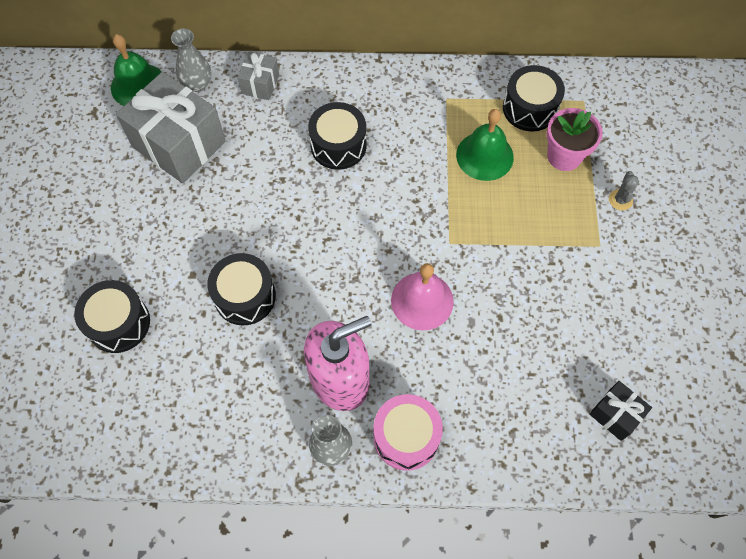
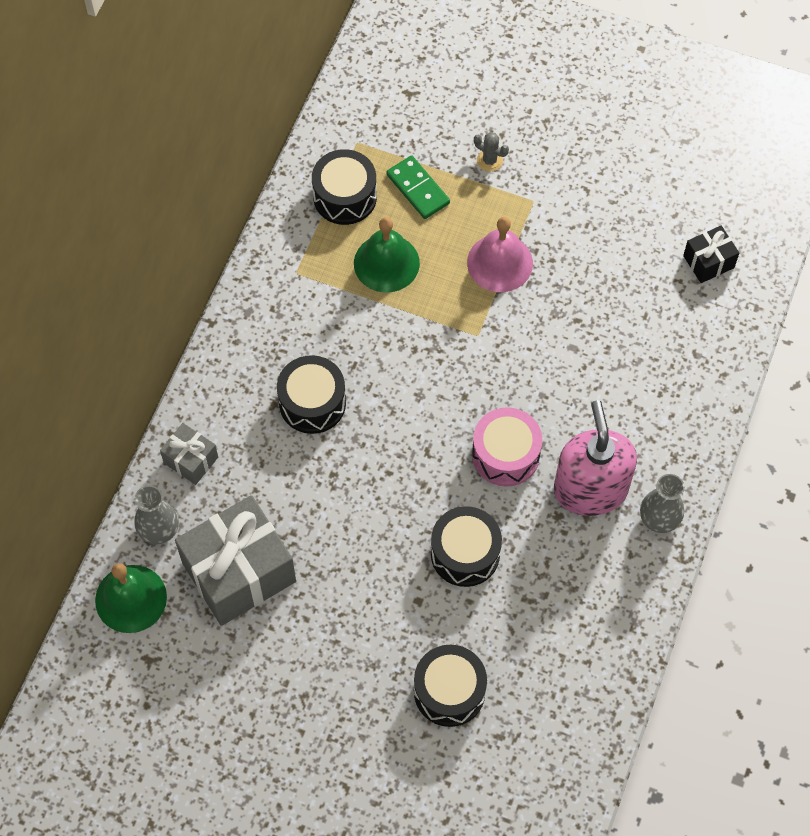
camera: 70 degrees left, 0 degrees up
pink drum [373,394,443,471] -> pink drum moved to [472,407,542,487]
pink bell [391,263,454,330] -> pink bell moved to [467,217,533,292]
pink flower pot [547,108,603,171] -> green domino [387,155,450,219]

